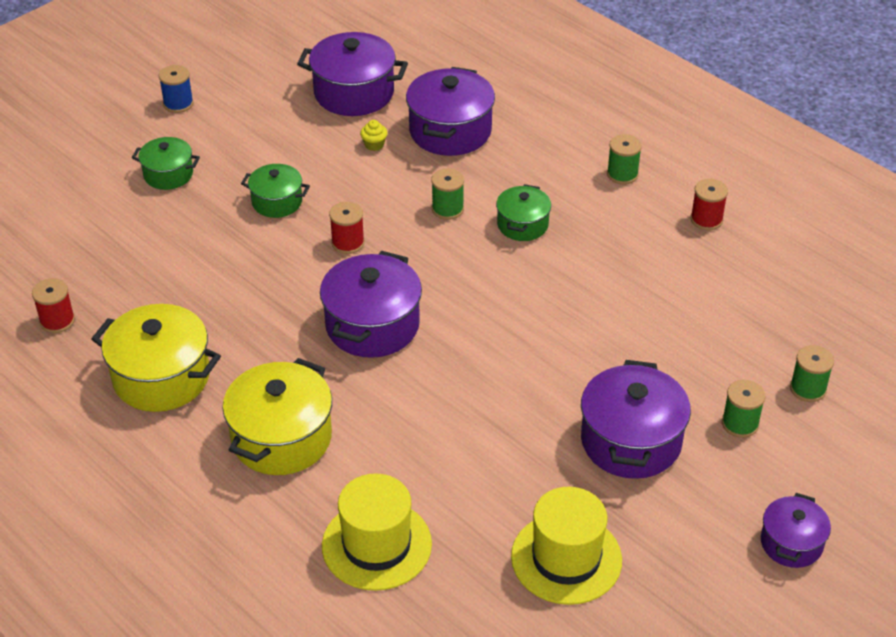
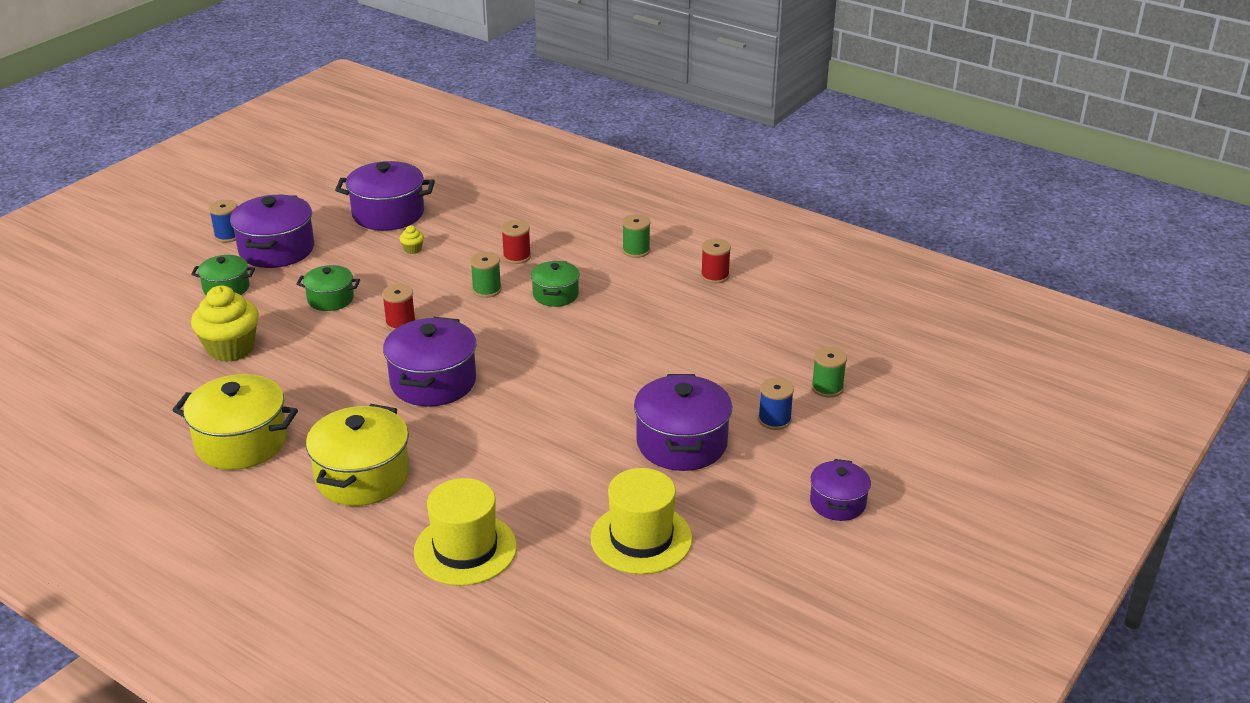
camera: 10 degrees left, 10 degrees down
red spool [32,278,75,333] -> red spool moved to [501,220,531,264]
purple pot [406,67,495,156] -> purple pot moved to [230,195,314,268]
green spool [722,380,765,438] -> blue spool [758,378,794,430]
none -> yellow cupcake [191,286,259,362]

